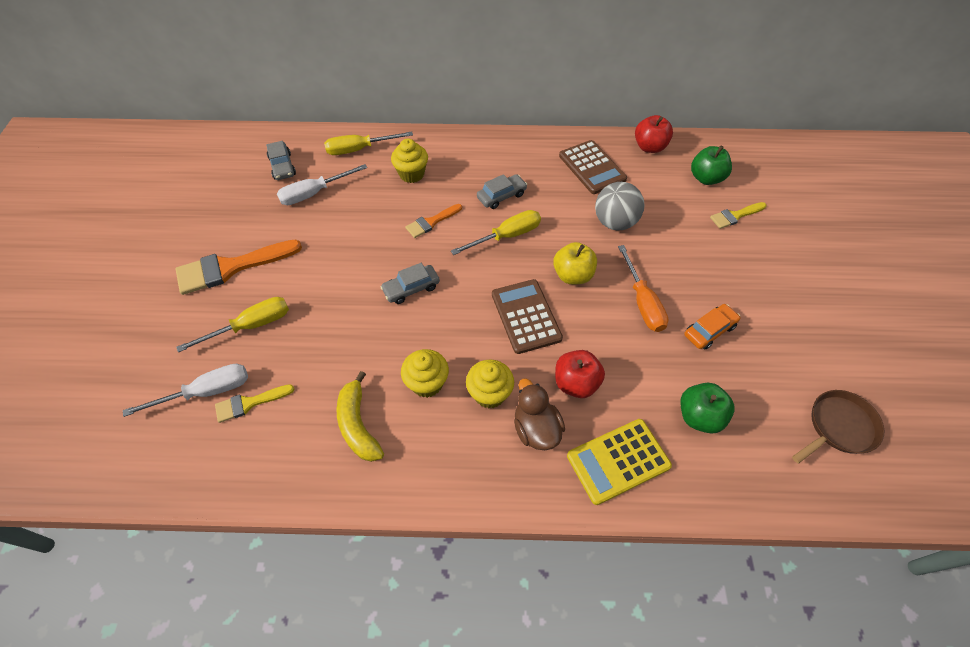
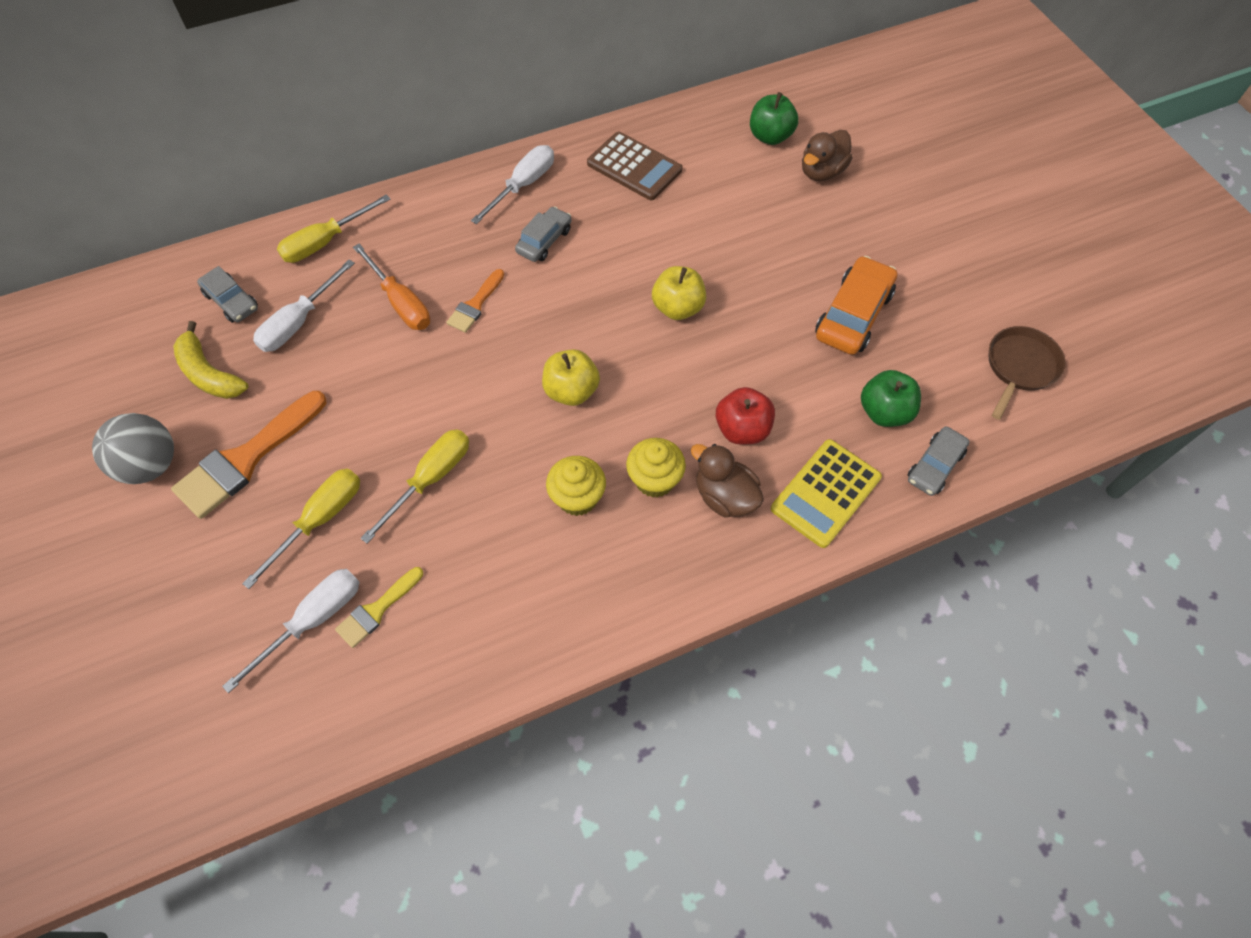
camera: 25 degrees left, 5 degrees up
yellow banana [337,371,384,462] -> yellow banana moved to [173,321,248,399]
grey car [381,263,440,304] -> grey car moved to [908,426,970,496]
yellow cupcake [391,139,428,183] -> none
yellow screwdriver [451,210,541,255] -> yellow screwdriver moved to [360,429,469,544]
brown calculator [492,279,563,354] -> none
grey ball [595,182,644,230] -> grey ball moved to [92,413,174,484]
orange screwdriver [618,245,669,332] -> orange screwdriver moved to [353,244,430,330]
red apple [635,115,673,153] -> none
orange car [684,304,741,349] -> orange car [815,256,897,355], size x1.61
yellow brush [710,202,766,229] -> brown duck [802,130,853,181]
none -> white screwdriver [471,145,554,224]
none -> yellow apple [542,349,600,406]

